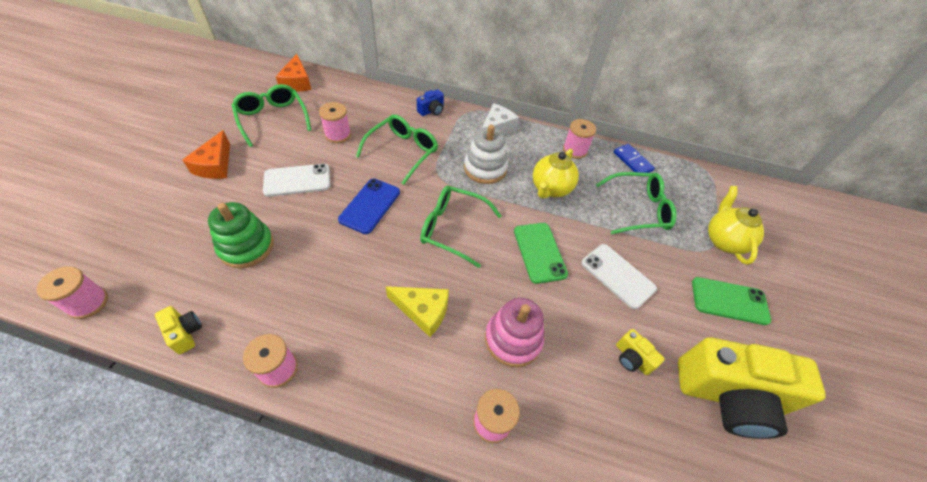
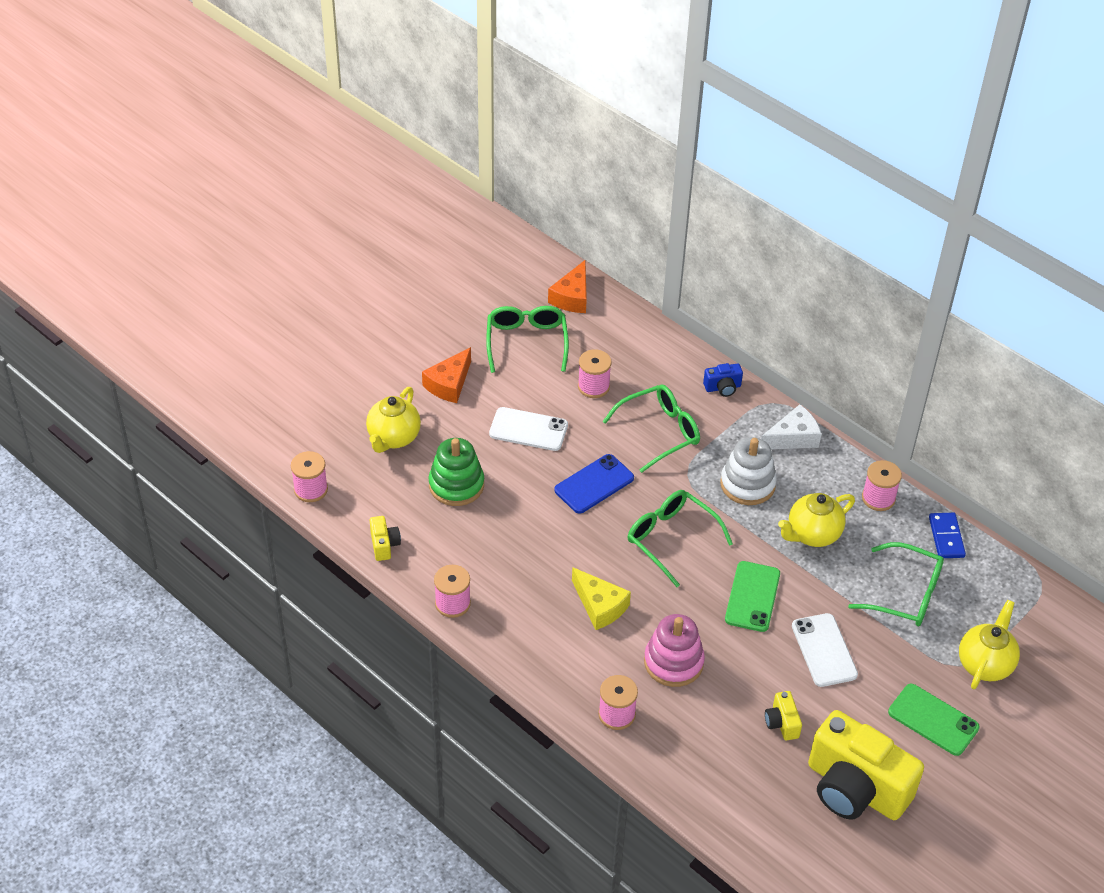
camera: 30 degrees right, 5 degrees down
none -> yellow teapot [366,387,421,453]

